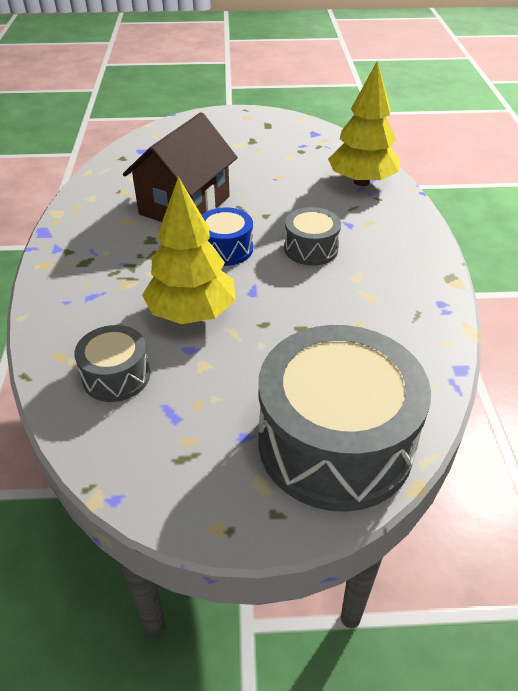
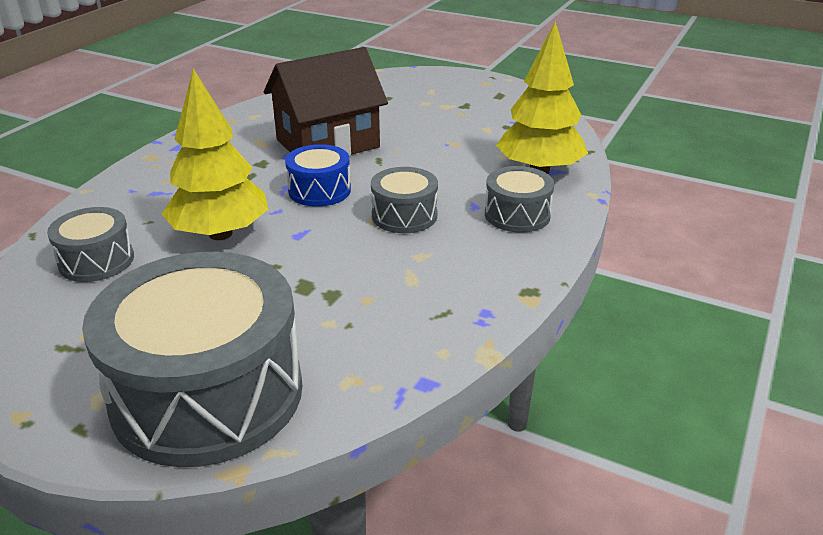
camera: 30 degrees right, 10 degrees down
none -> grey drum [485,166,554,233]

